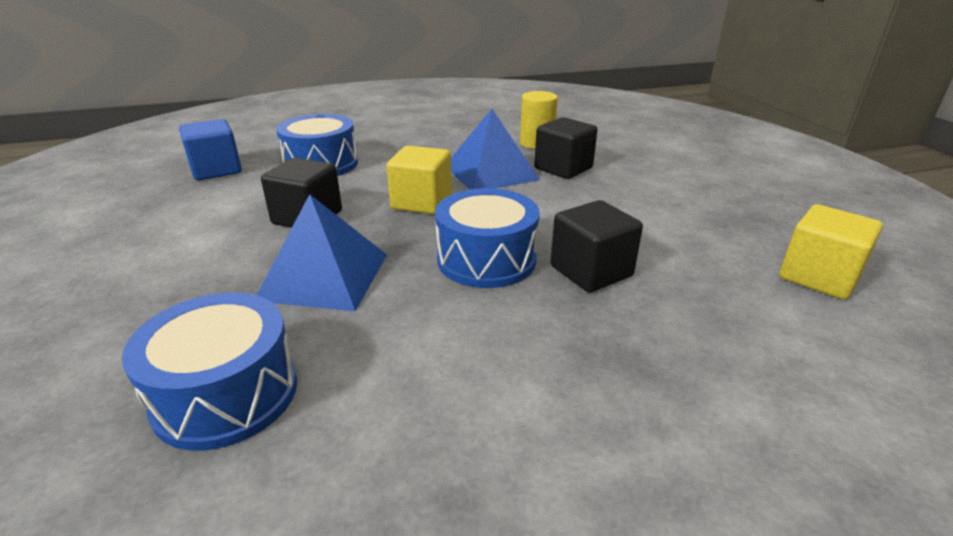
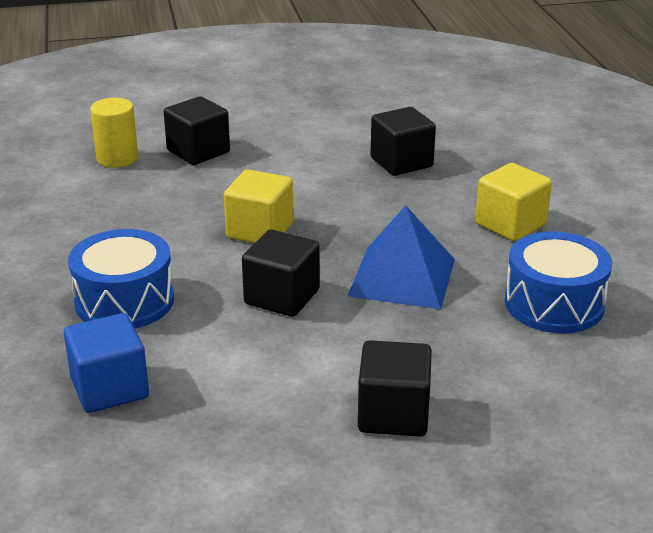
camera: 85 degrees left, 0 degrees up
blue drum [435,188,540,288] -> none
blue pyramid [451,109,540,190] -> none
yellow cube [779,204,883,300] -> yellow cube moved to [475,163,552,241]
none -> black cube [358,340,432,437]

